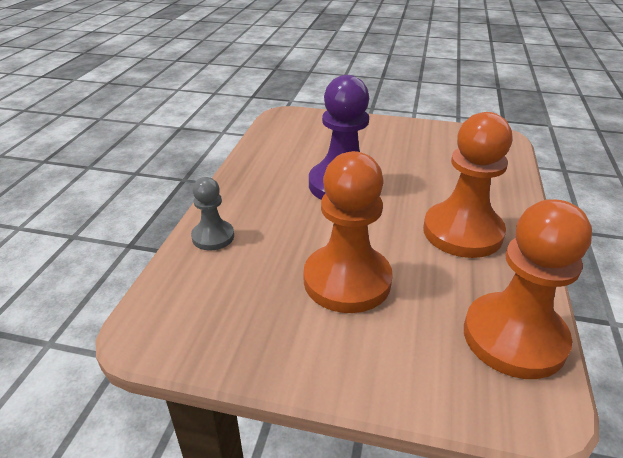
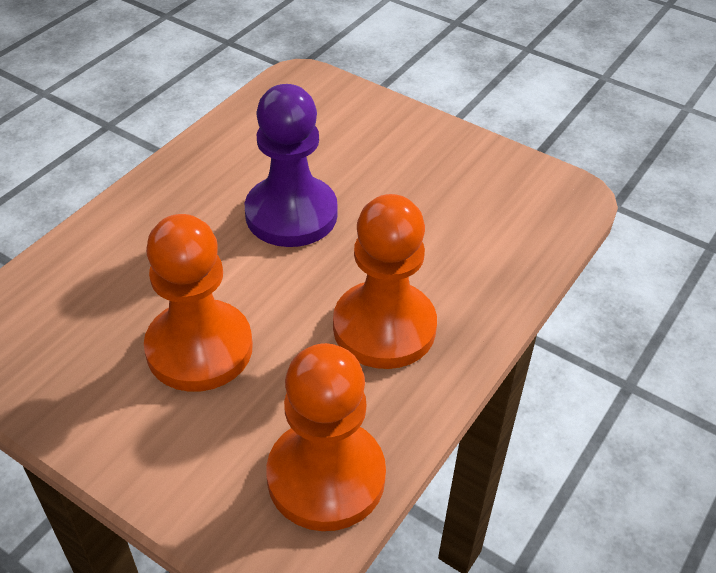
camera: 20 degrees right, 10 degrees up
grey pawn [191,177,234,250] -> none

